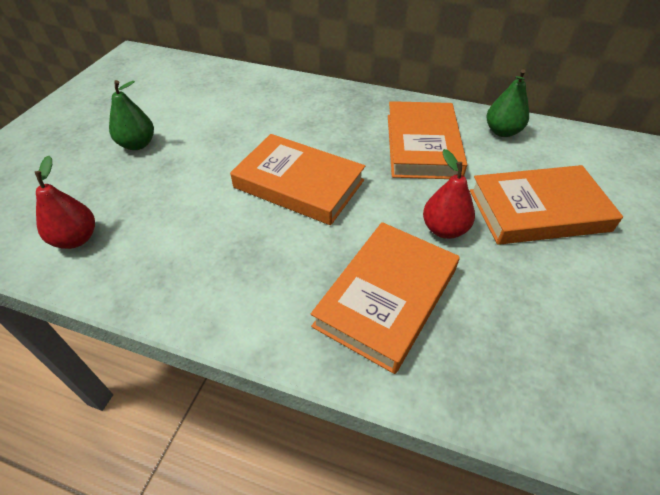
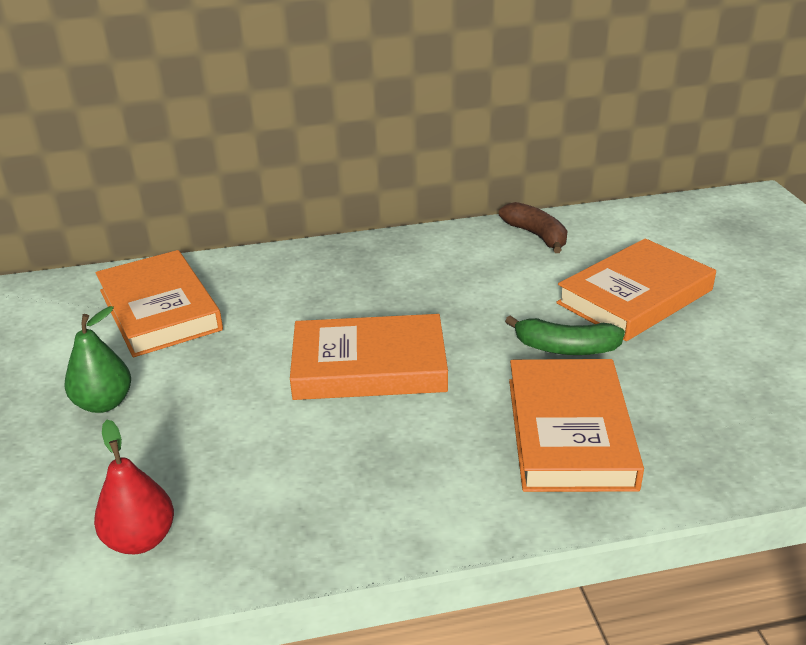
camera: 30 degrees left, 15 degrees down
orange book [388,101,467,179] -> orange book moved to [96,250,223,357]
red pear [423,149,475,239] -> green banana [505,315,625,355]
green pear [486,69,529,137] -> brown banana [499,202,567,253]

